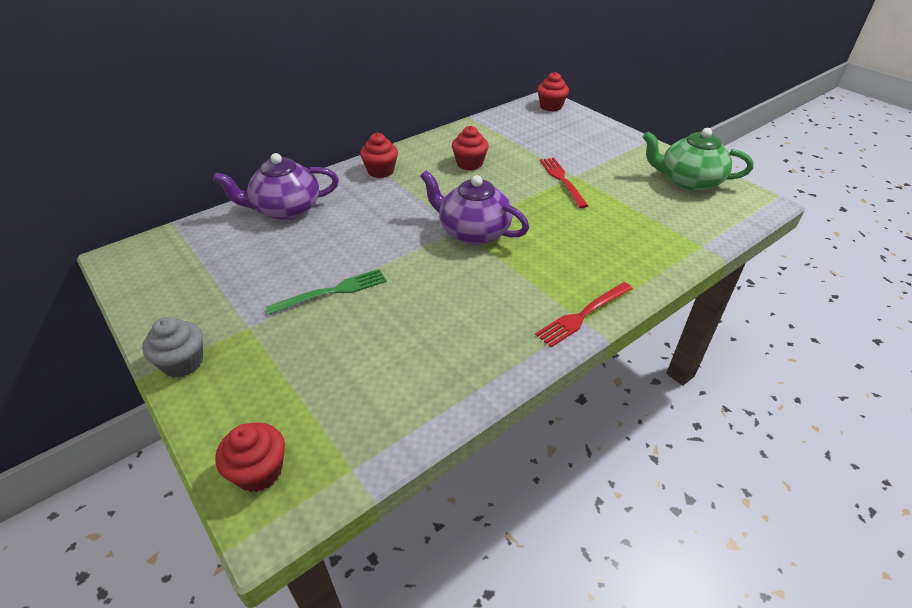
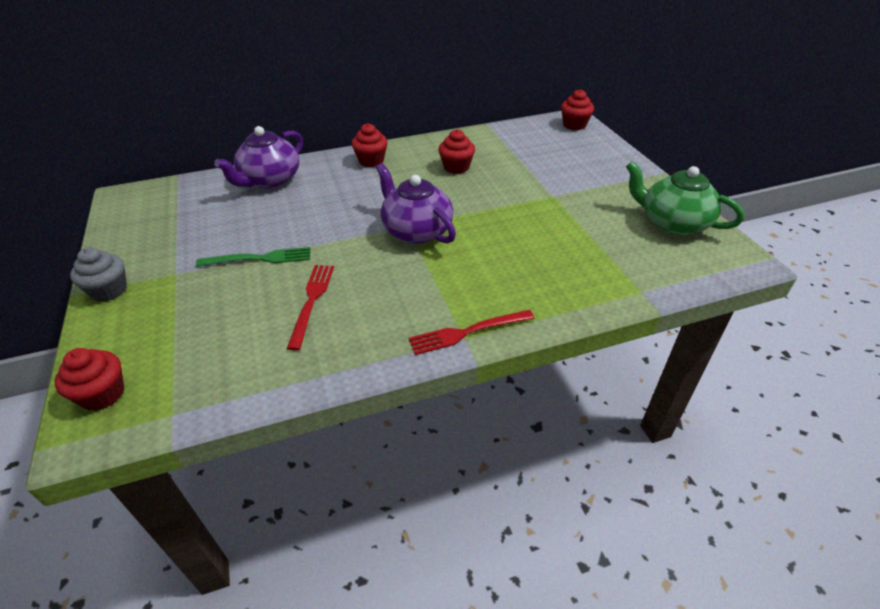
camera: 20 degrees right, 0 degrees up
purple teapot [213,153,339,220] -> purple teapot turned 60 degrees counterclockwise [214,126,303,189]
red fork [540,158,588,208] -> red fork moved to [287,265,334,351]

